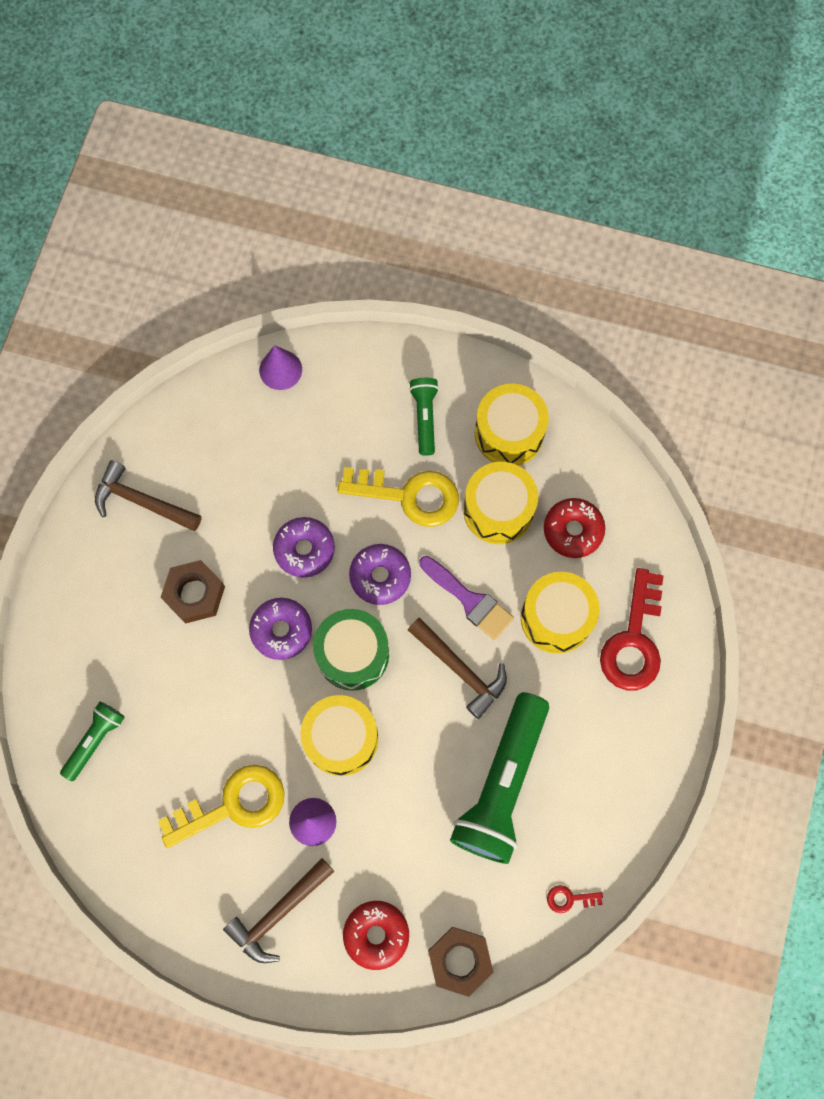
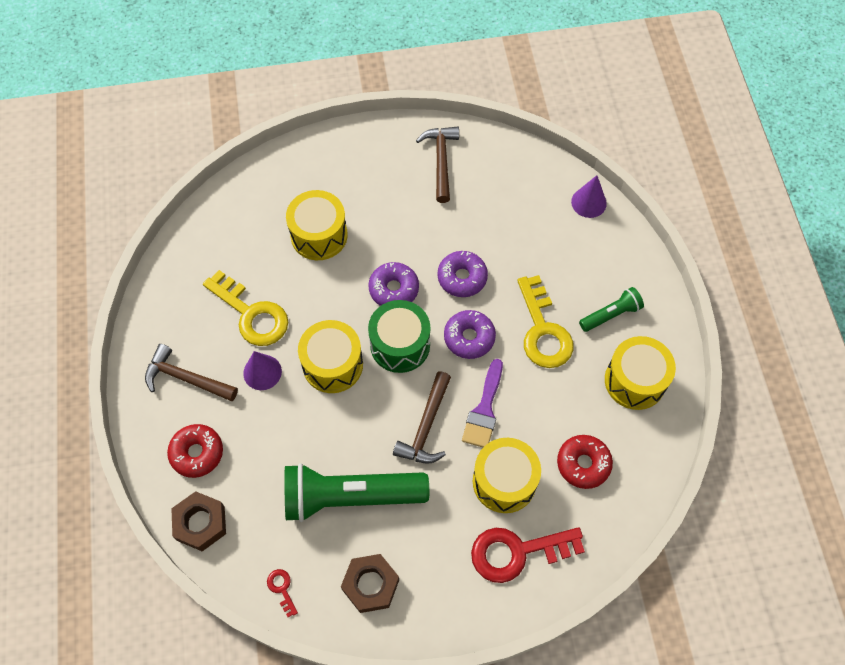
camera: 65 degrees right, 10 degrees down
green flashlight [60,702,125,781] -> none
brown nut [161,560,225,624] -> brown nut moved to [341,554,399,613]
yellow drum [463,462,538,544] -> yellow drum moved to [286,190,348,260]

